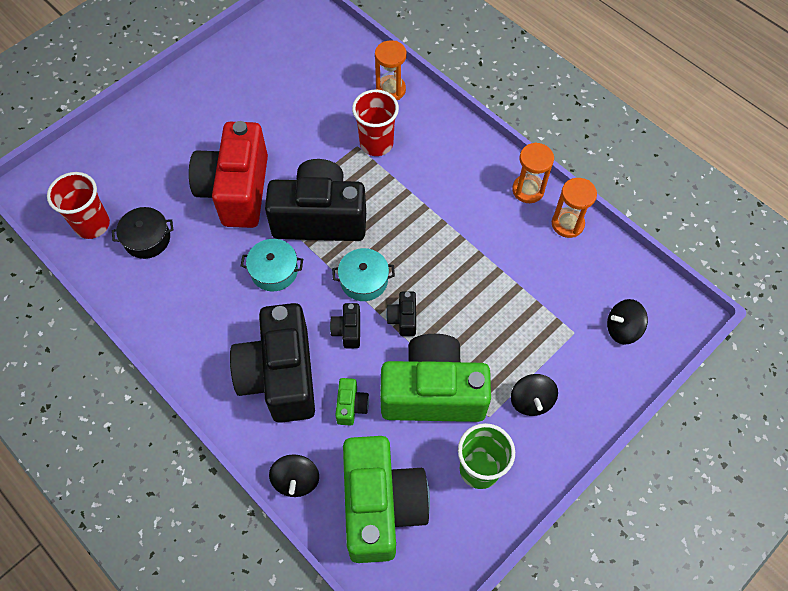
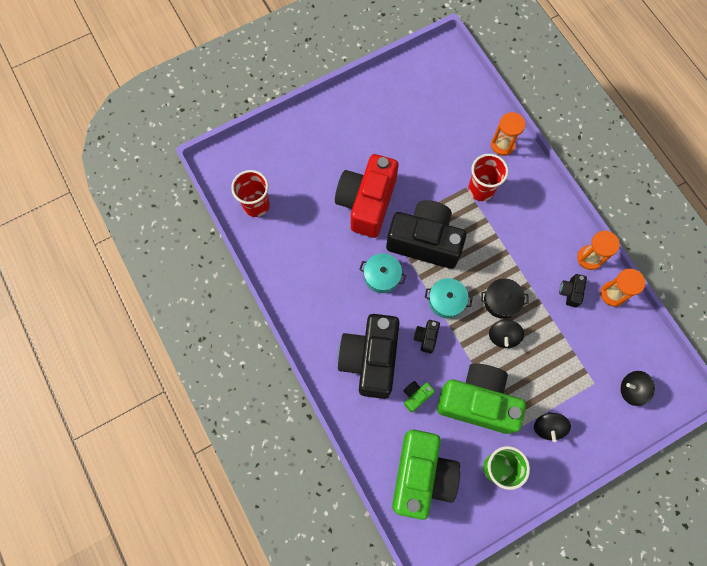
camera: 15 degrees right, 10 degrees up
black pot [112,207,173,259] -> black pot moved to [481,278,529,319]
black spinning top [269,454,319,497] -> black spinning top moved to [489,320,524,348]
green camera [335,378,369,426] -> green camera turned 150 degrees counterclockwise [404,381,435,413]
black camera [386,291,416,336] -> black camera moved to [559,274,587,307]

